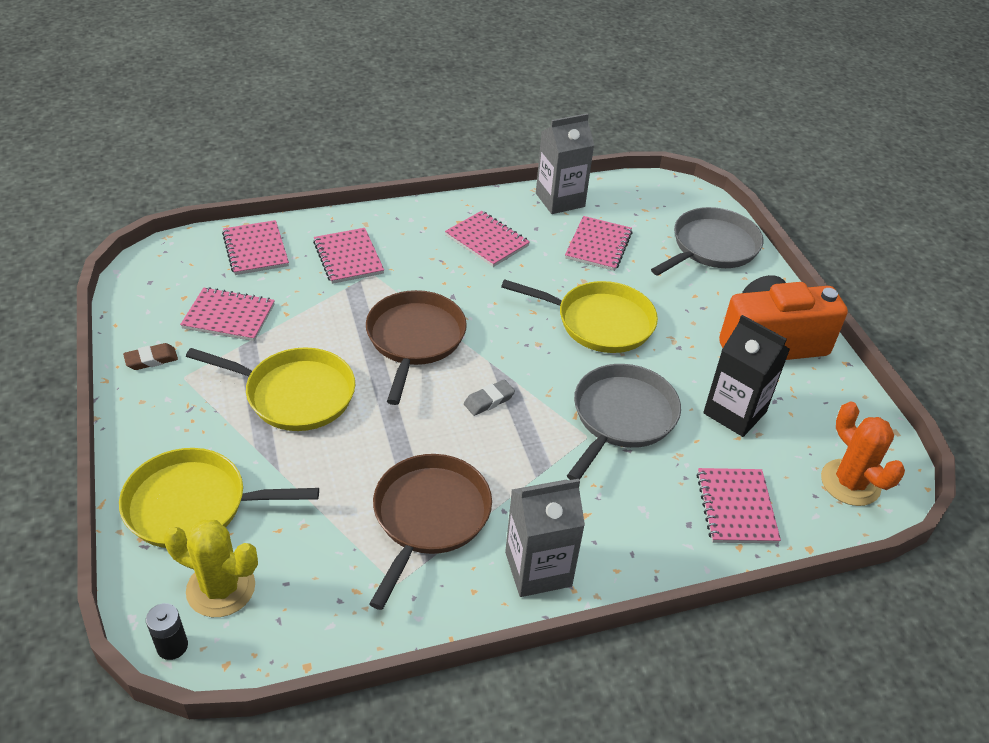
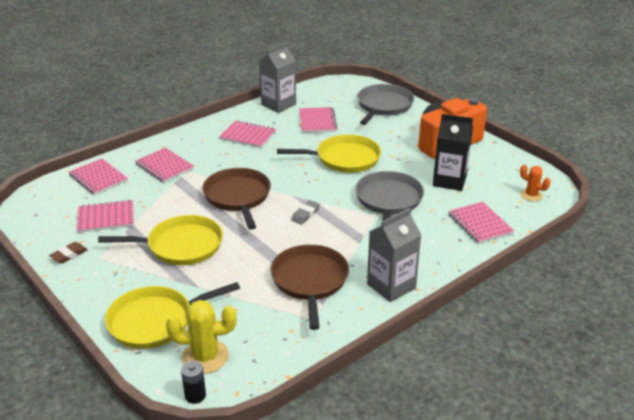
camera: 20 degrees left, 10 degrees down
orange cactus [821,401,905,506] -> orange cactus [520,165,551,201], size x0.61

